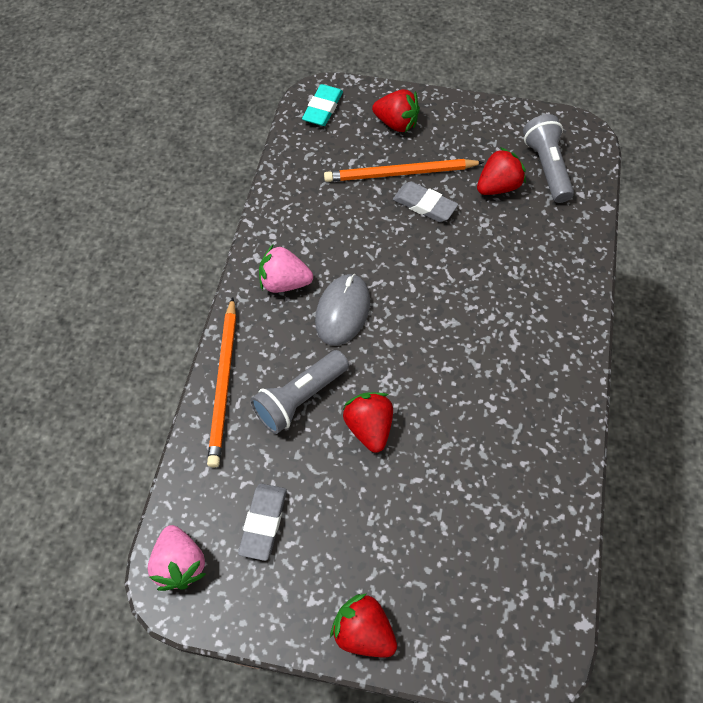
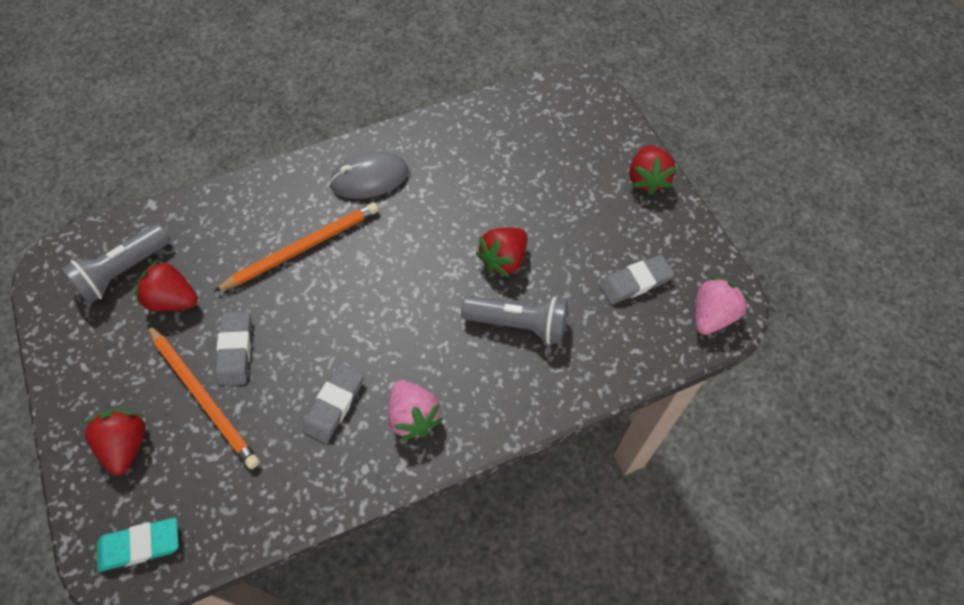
camera: 125 degrees left, 0 degrees up
orange pencil [207,297,236,468] -> orange pencil moved to [213,202,379,292]
grey mouse [315,274,370,346] -> grey mouse moved to [329,151,409,199]
none -> grey eraser [302,364,364,443]

